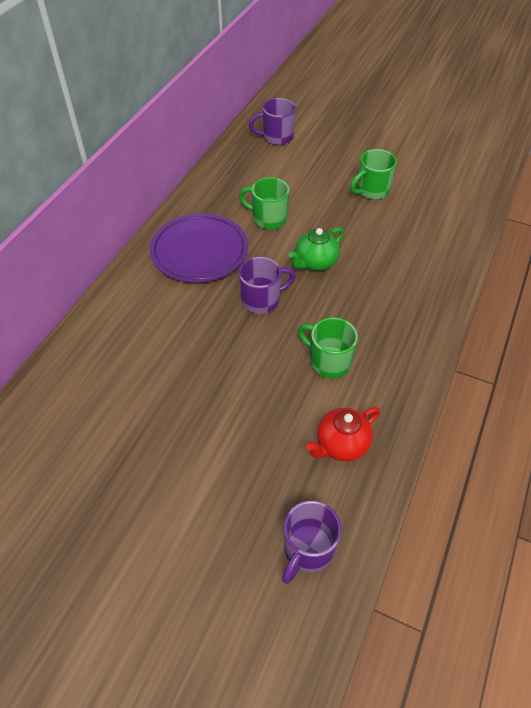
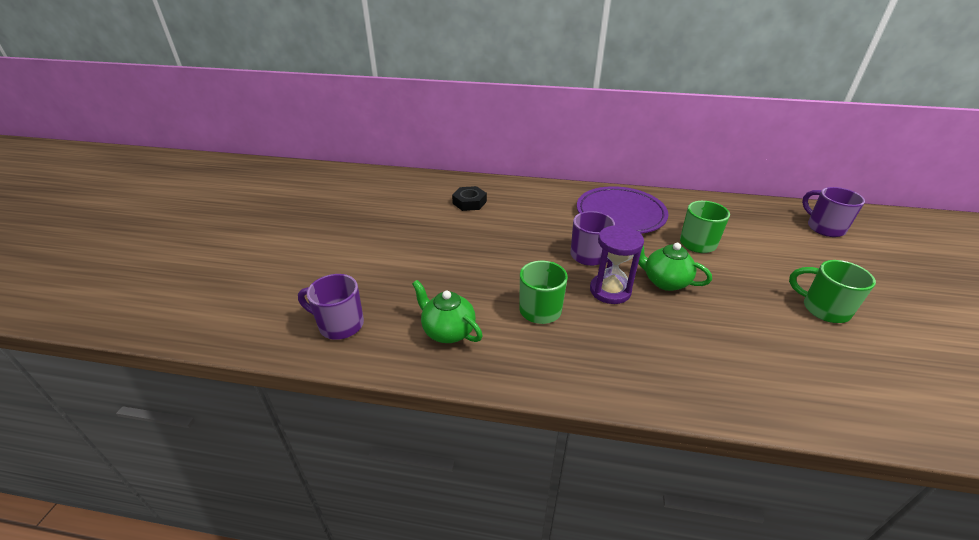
camera: 75 degrees right, 15 degrees down
red teapot [306,407,380,461] -> green teapot [412,280,483,343]
none -> black nut [452,186,487,211]
none -> purple hourglass [590,225,644,304]

